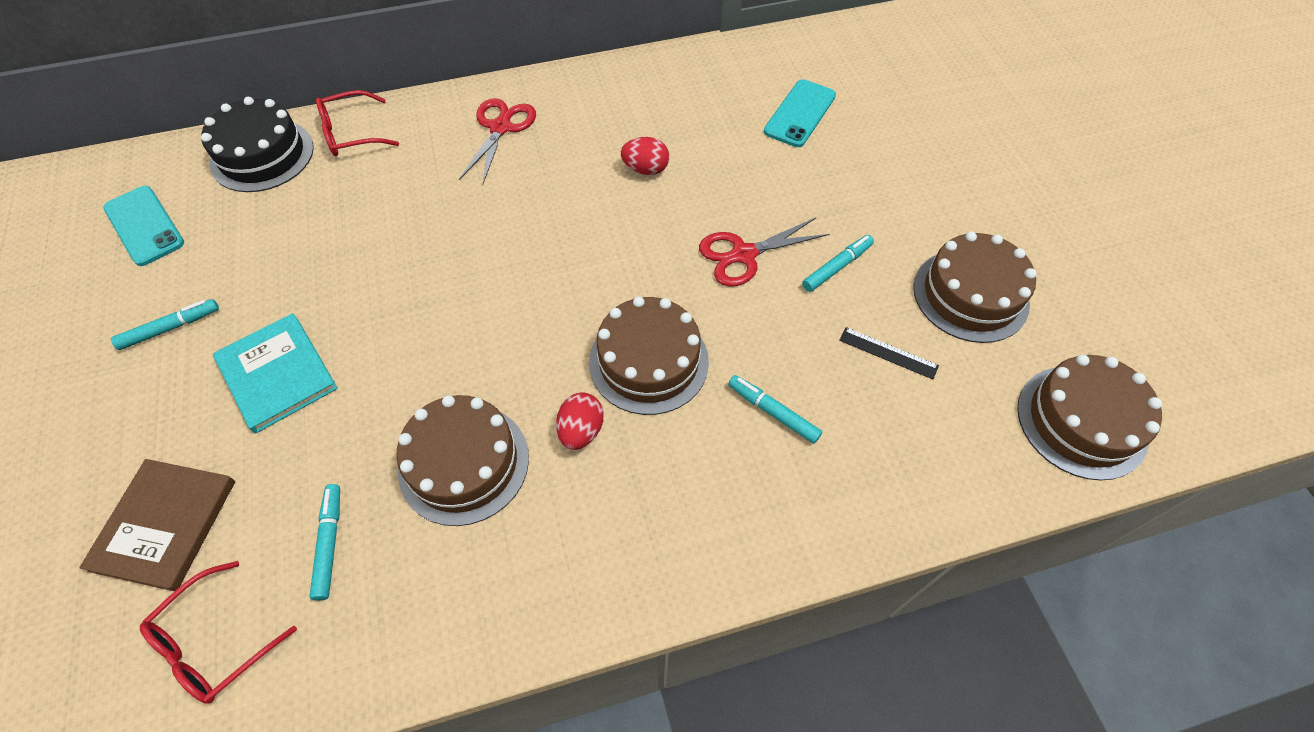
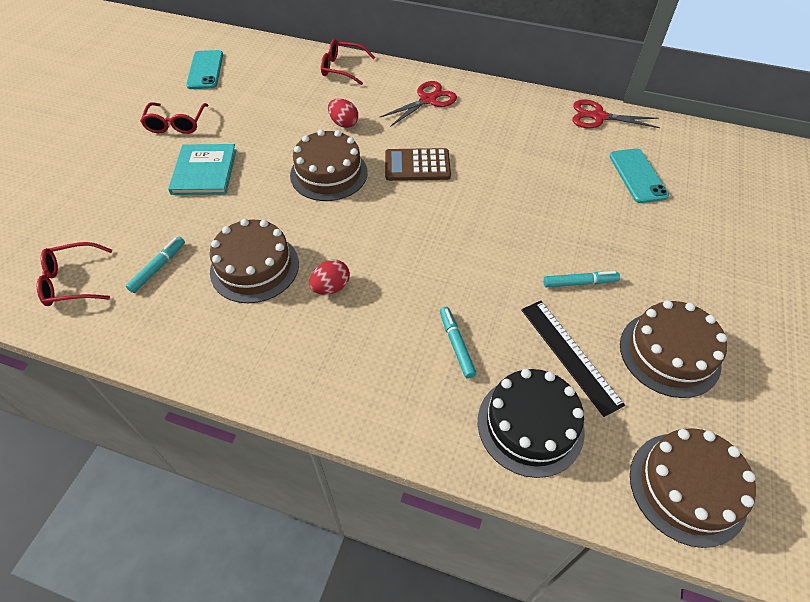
camera: 35 degrees right, 5 degrees down
brown book [79,459,235,591] -> none
turquoise marker [111,299,219,350] -> red glasses [140,102,209,134]
black cake [201,97,314,192] -> black cake moved to [478,369,585,478]
brown cake [589,296,709,415] -> brown cake moved to [290,130,368,201]
red egg [621,137,669,175] -> red egg moved to [328,98,358,128]
red scissors [699,218,829,287] -> red scissors moved to [572,99,660,128]
turquoise phone [764,79,836,147] -> turquoise phone turned 75 degrees counterclockwise [609,148,669,203]
black ruler [839,327,939,379] -> black ruler [521,301,625,417], size x1.70
none -> brown calculator [385,148,451,181]

